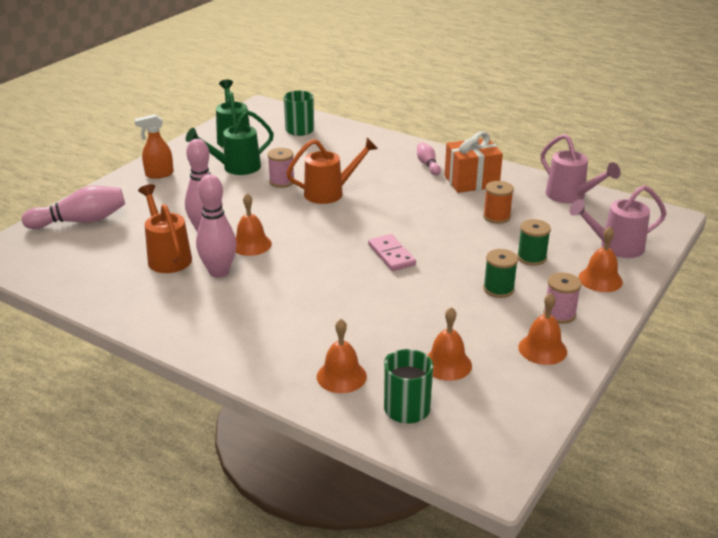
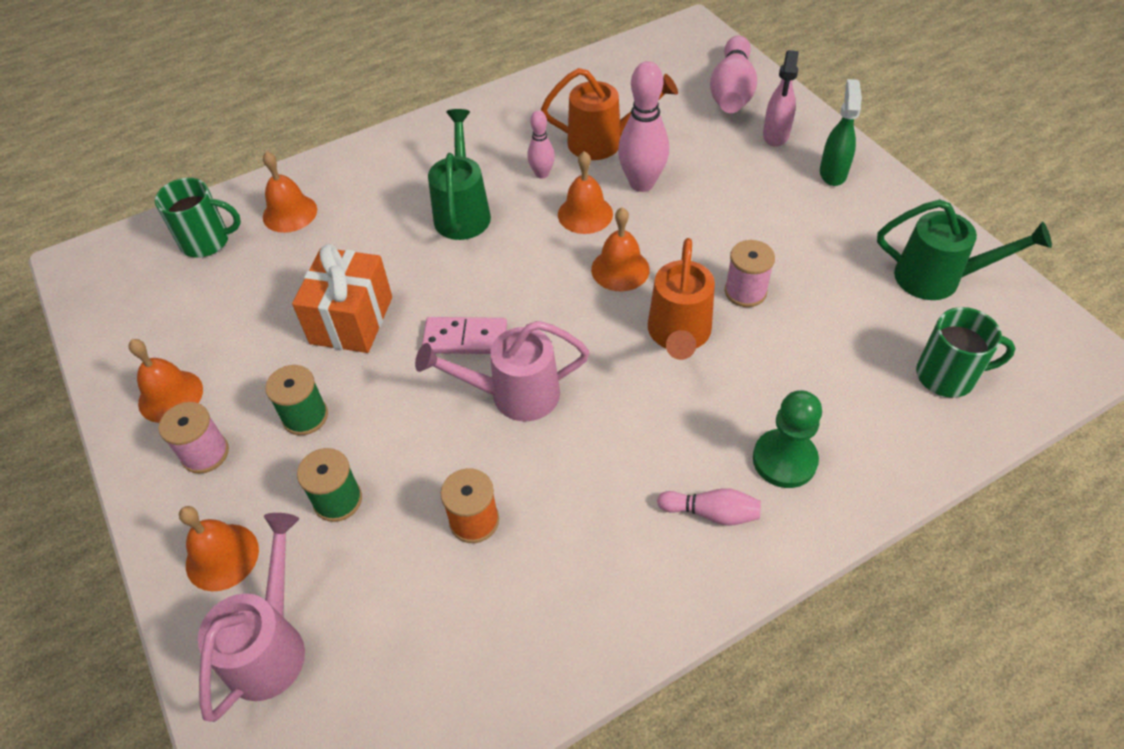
camera: 120 degrees right, 20 degrees up
orange spray bottle [134,114,174,179] -> green spray bottle [820,79,862,186]
green watering can [186,110,274,175] -> green watering can moved to [428,109,491,240]
pink bowling pin [196,174,236,278] -> pink bowling pin [527,110,555,179], size x0.55
orange bell [427,307,472,381] -> orange bell moved to [591,207,650,291]
orange gift [445,131,503,193] -> orange gift moved to [292,244,392,353]
pink watering can [541,134,621,203] -> pink watering can moved to [415,321,589,422]
none -> green pawn [753,390,822,488]
none -> pink spray bottle [763,50,799,147]

